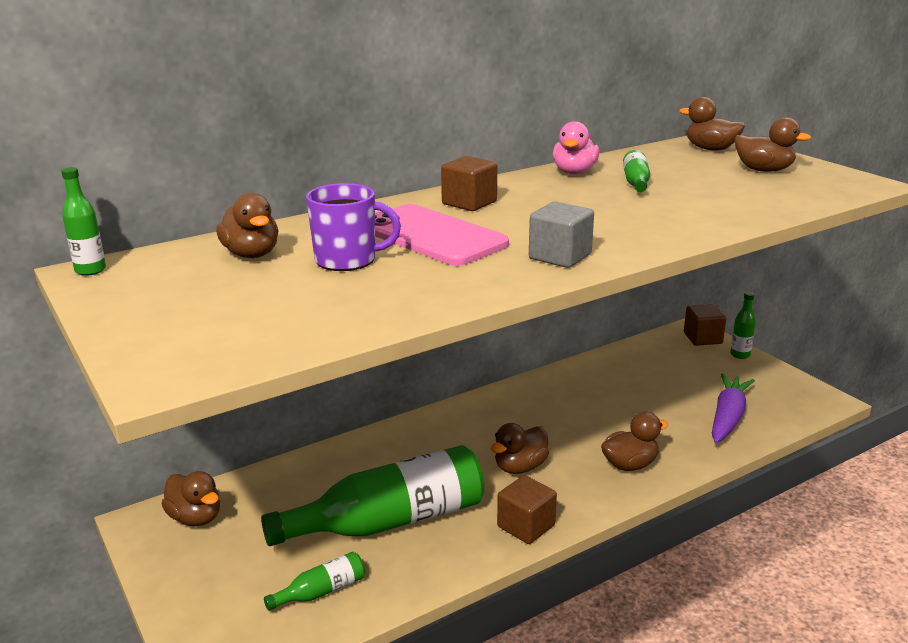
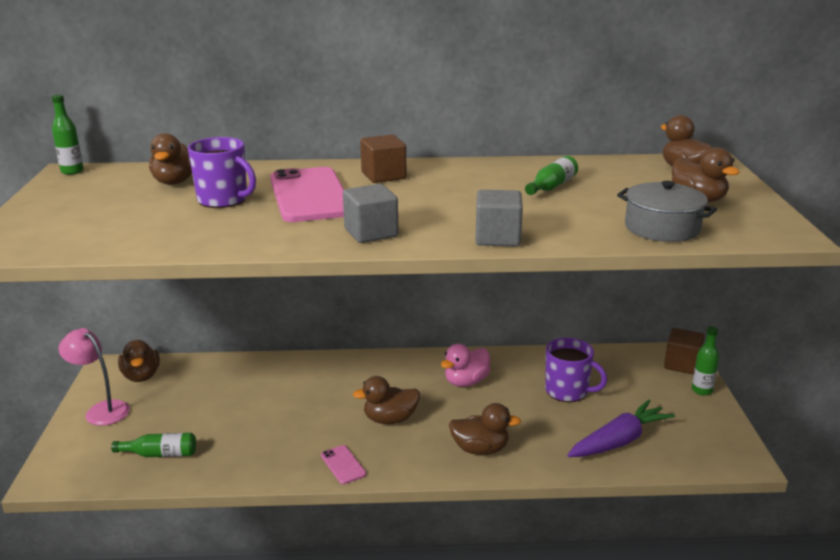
camera: 30 degrees right, 0 degrees up
green bottle [261,445,484,546] -> none
brown cube [497,475,557,544] -> pink phone [321,445,366,484]
pink duck [553,121,600,174] -> pink duck moved to [441,344,491,387]
none -> pink lamp [58,328,130,426]
none -> grey cube [475,190,523,247]
none -> purple mug [545,338,607,402]
none -> grey pot [617,181,717,242]

